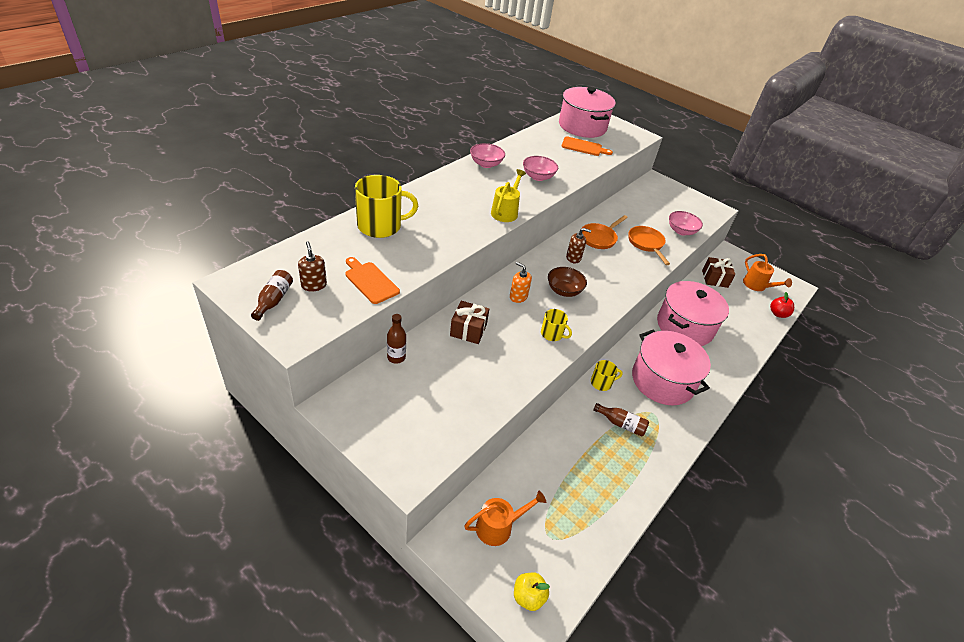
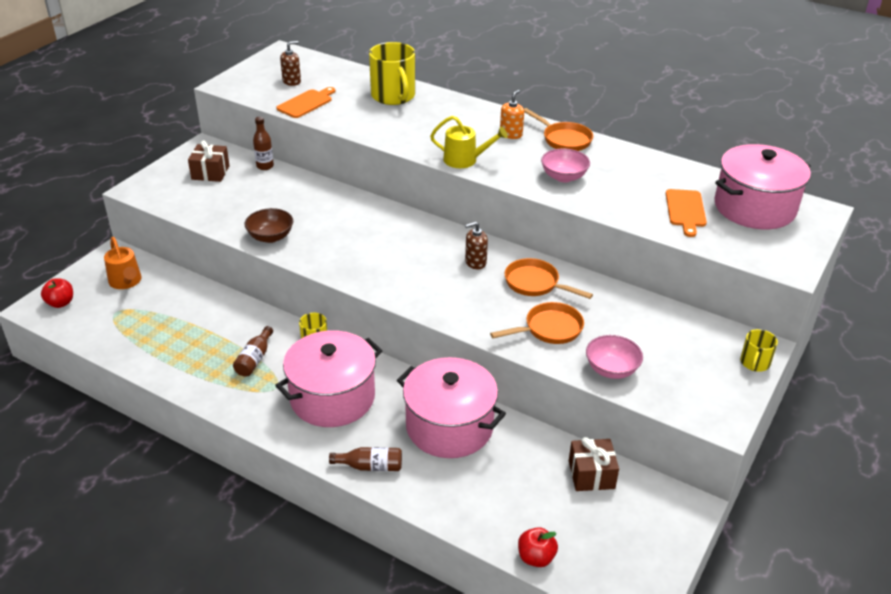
camera: 85 degrees right, 5 degrees down
brown bottle [251,270,293,321] -> brown bottle moved to [329,447,402,471]
brown gift [450,301,489,344] -> brown gift moved to [188,140,230,182]
pink bowl [470,143,505,168] -> orange pan [524,108,593,151]
orange soap dispenser [510,262,532,303] -> orange soap dispenser moved to [500,90,524,139]
yellow apple [514,572,550,611] -> red apple [41,278,73,308]
yellow mug [541,309,572,341] -> yellow mug moved to [740,329,778,372]
brown bowl [548,267,587,297] -> brown bowl moved to [245,208,293,243]
brown soap dispenser [566,228,591,264] -> brown soap dispenser turned 75 degrees clockwise [465,222,488,269]
orange watering can [743,254,792,291] -> none

